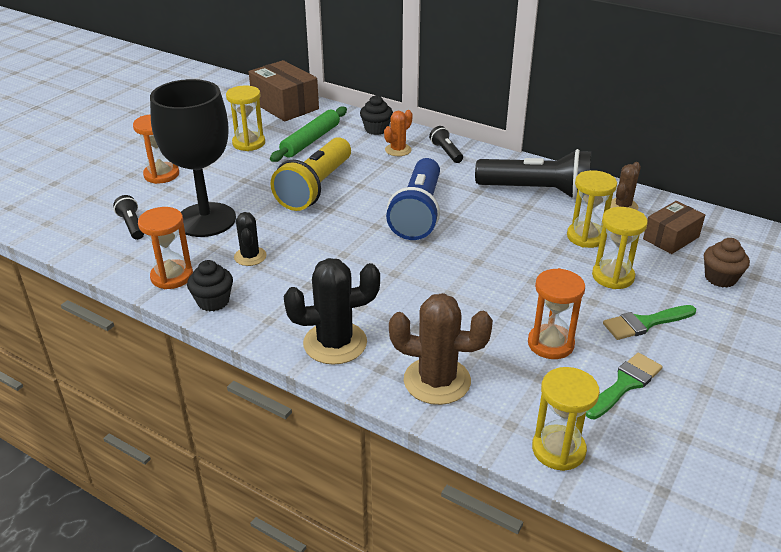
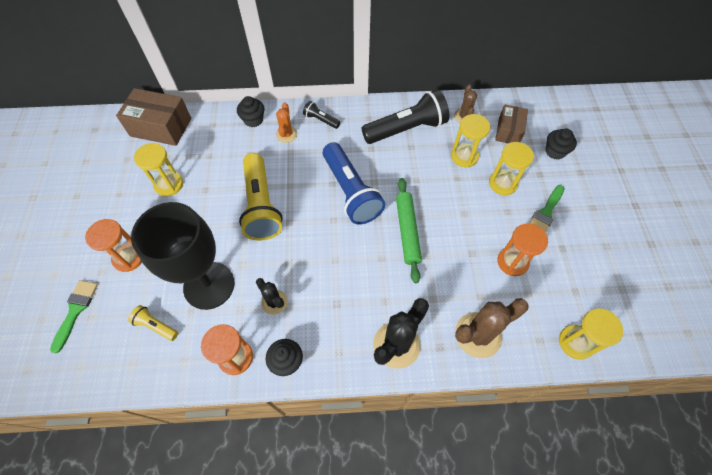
camera: 35 degrees left, 25 degrees up
black flashlight [113,195,144,240] -> yellow flashlight [128,305,178,341]
green rolling pin [270,107,347,162] -> green rolling pin moved to [396,178,422,283]
green brush [586,353,663,419] -> green brush moved to [50,280,98,353]
brown cupcake [704,238,750,288] -> black cupcake [546,128,577,160]

